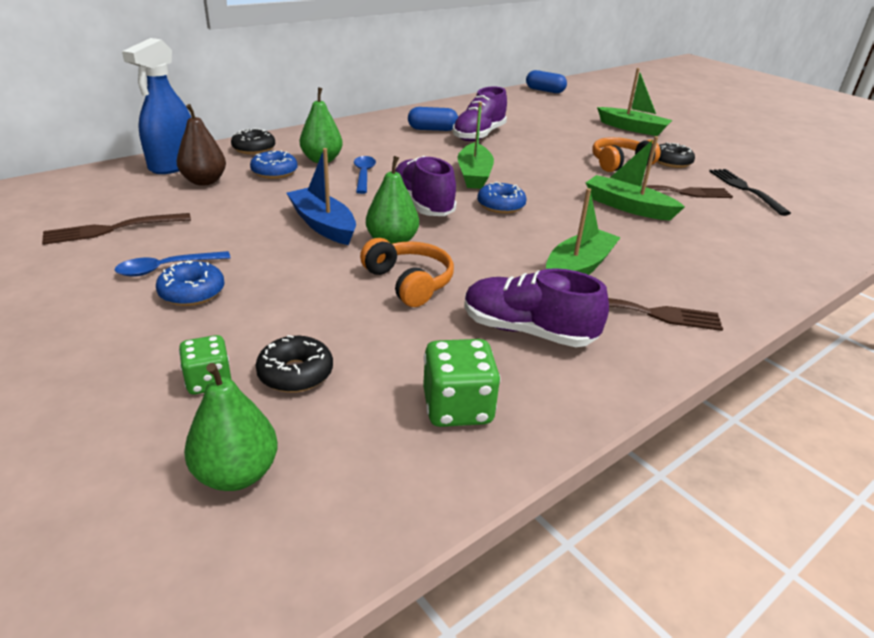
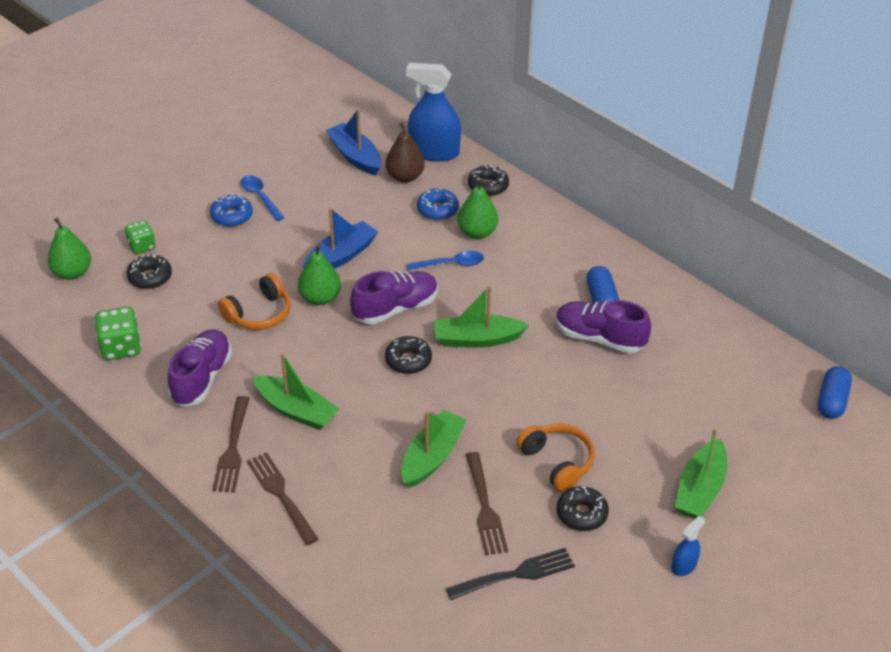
camera: 85 degrees right, 10 degrees up
brown fork [42,213,191,245] -> brown fork moved to [247,452,318,545]
blue donut [477,182,527,214] -> black donut [385,336,432,374]
none -> blue boat [326,109,381,176]
none -> blue spray bottle [671,515,705,576]

